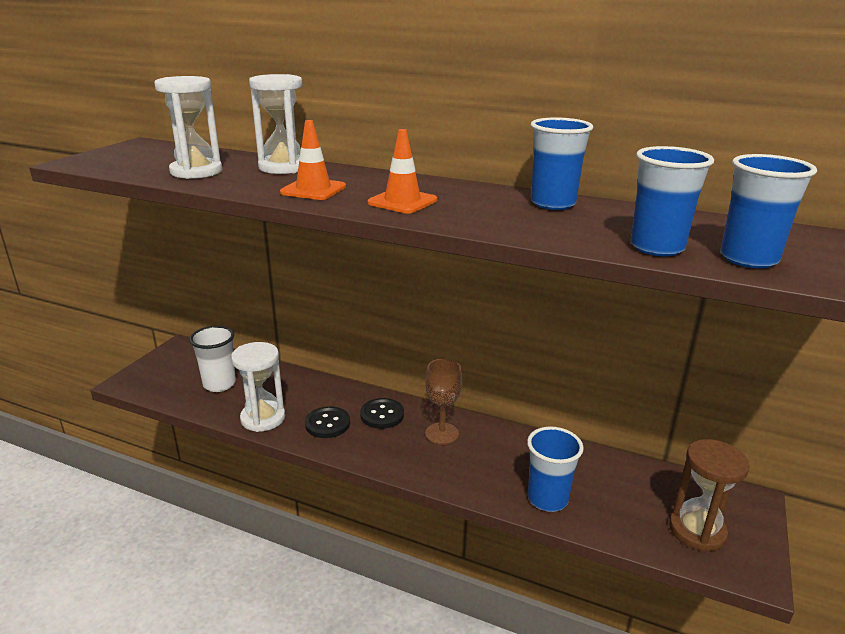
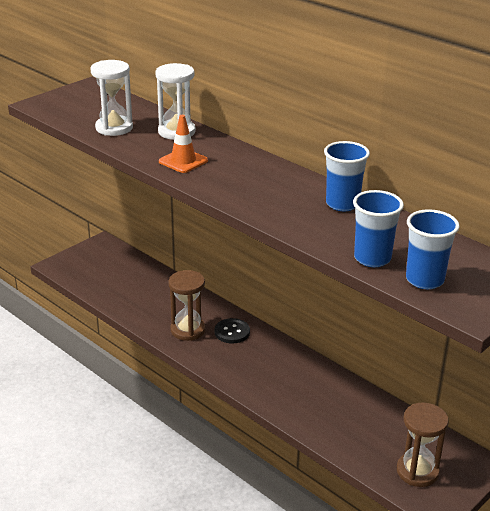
camera: 20 degrees right, 5 degrees up
white cup [189,326,236,392] -> none
white hourglass [231,342,285,432] -> none
black button [305,406,350,438] -> brown hourglass [169,270,206,341]
orange traffic cone [368,129,437,214] -> none
brown goblet [425,359,462,445] -> none
blue cup [527,427,584,512] -> none

